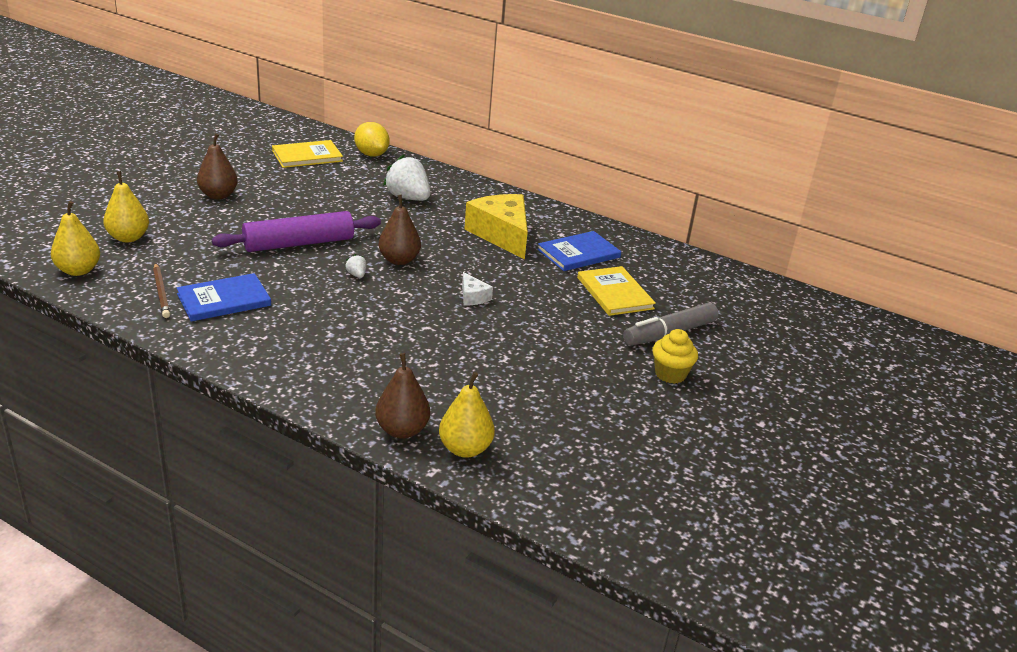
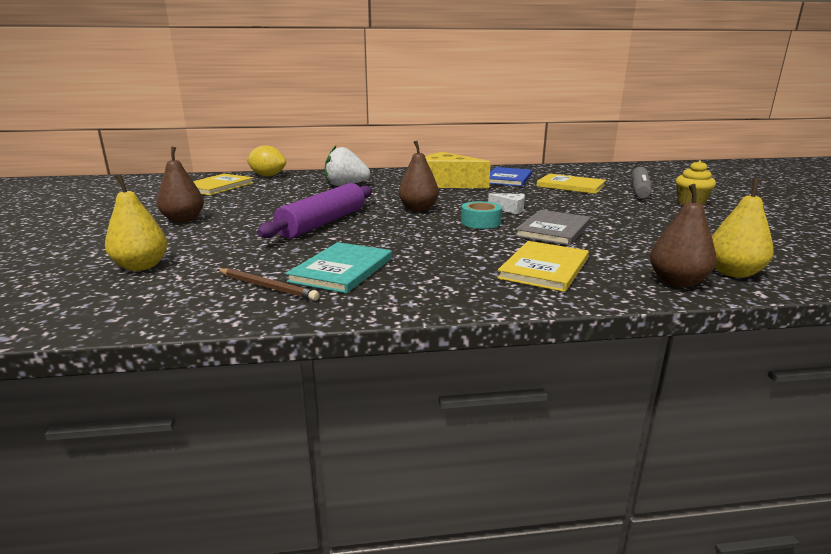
camera: 35 degrees left, 10 degrees down
yellow pear [51,201,100,276] -> none
blue book [177,273,271,322] -> turquoise book [286,242,392,293]
white strawberry [345,254,366,278] -> none
none -> turquoise tape [461,201,502,229]
none -> yellow book [497,241,589,292]
none -> grey book [515,210,591,246]

